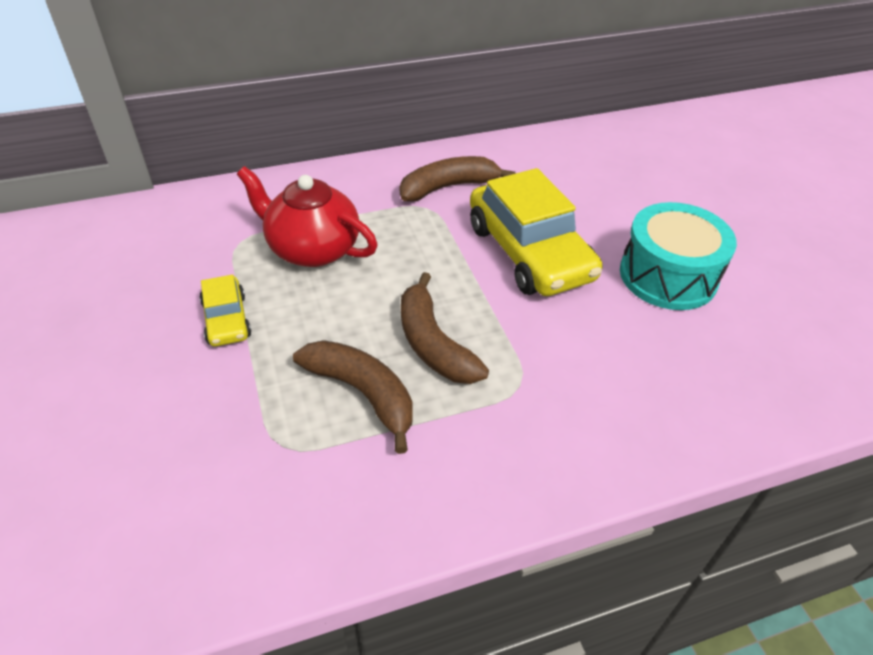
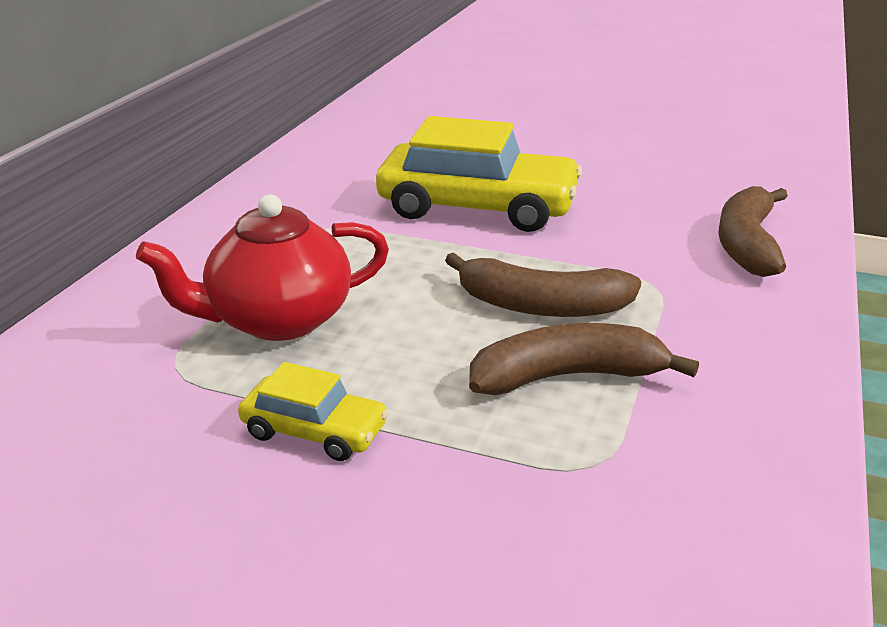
camera: 50 degrees left, 15 degrees down
brown banana [400,156,515,202] -> brown banana moved to [718,186,788,277]
turquoise drum [620,202,737,310] -> none

